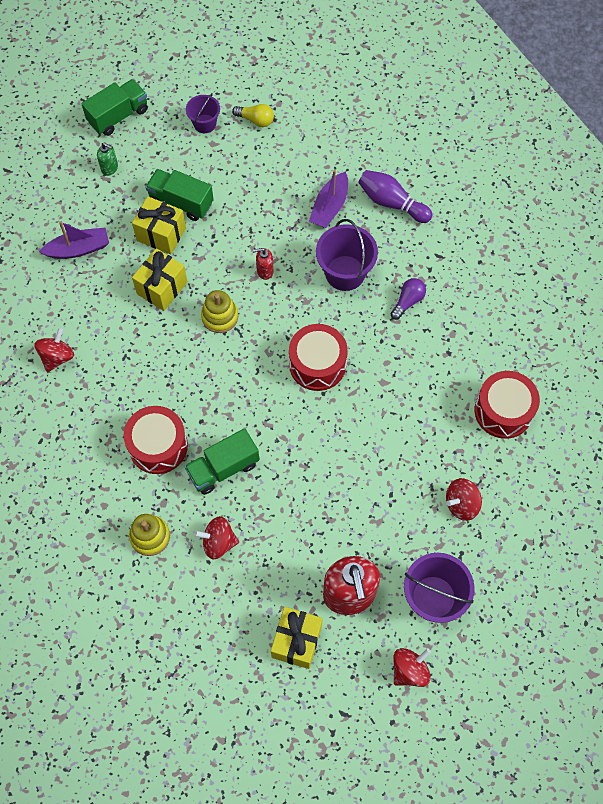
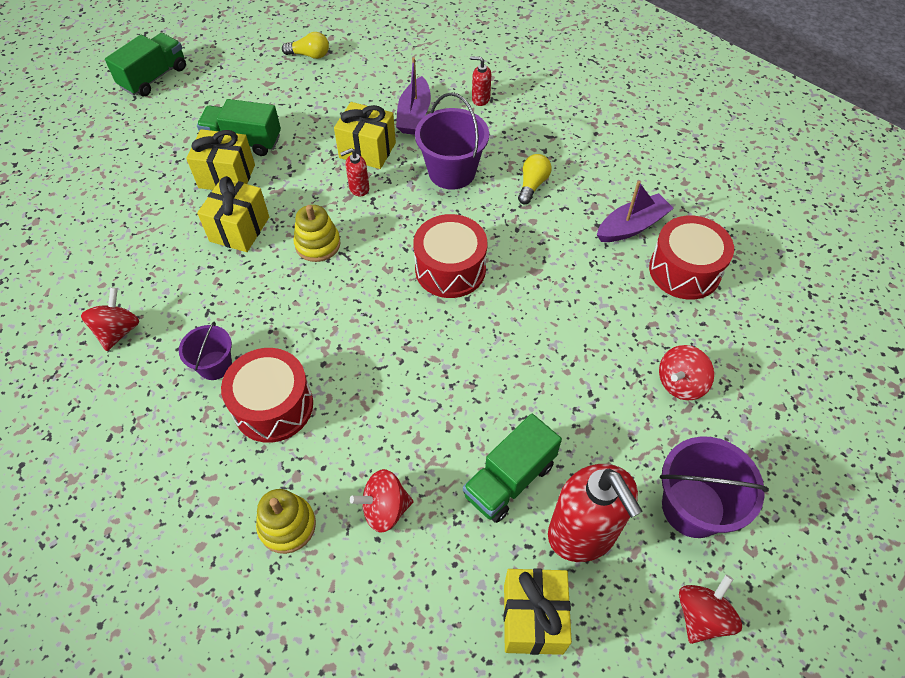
camera: 15 degrees left, 10 degrees down
purple boat [39,221,109,259] -> purple boat moved to [597,181,674,242]
green soap dispenser [97,142,118,176] -> none
green truck [184,428,260,495] -> green truck moved to [463,414,562,523]
purple bucket [186,93,220,133] -> purple bucket moved to [179,322,232,380]
purple bowling pin [358,170,432,223] -> red soap dispenser [470,56,491,106]
purple light bulb [391,278,426,320] -> yellow light bulb [518,154,552,204]
none -> yellow gift [334,102,396,169]

